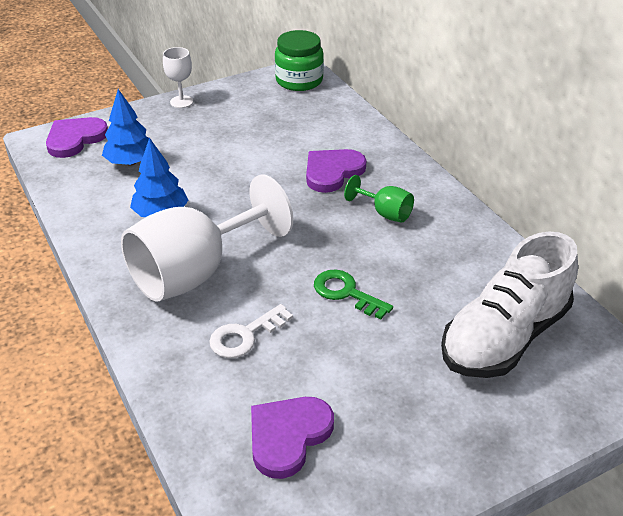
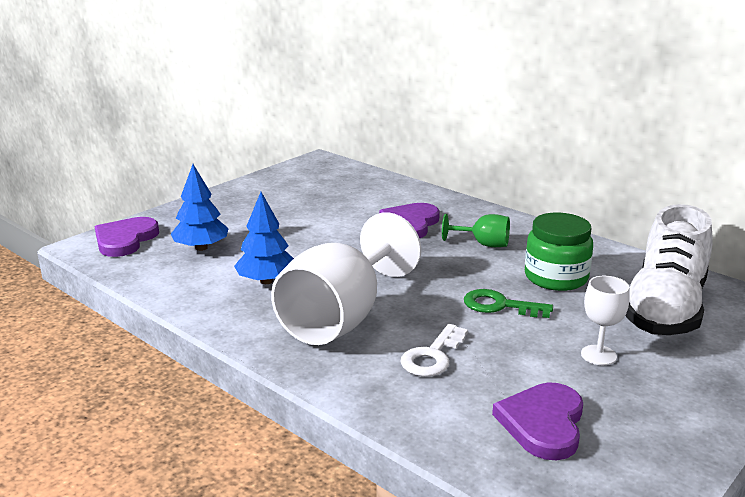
camera: 20 degrees left, 15 degrees down
white goblet [163,47,193,108] -> white goblet moved to [581,276,630,365]
green jar [275,30,324,91] -> green jar moved to [525,212,593,291]

